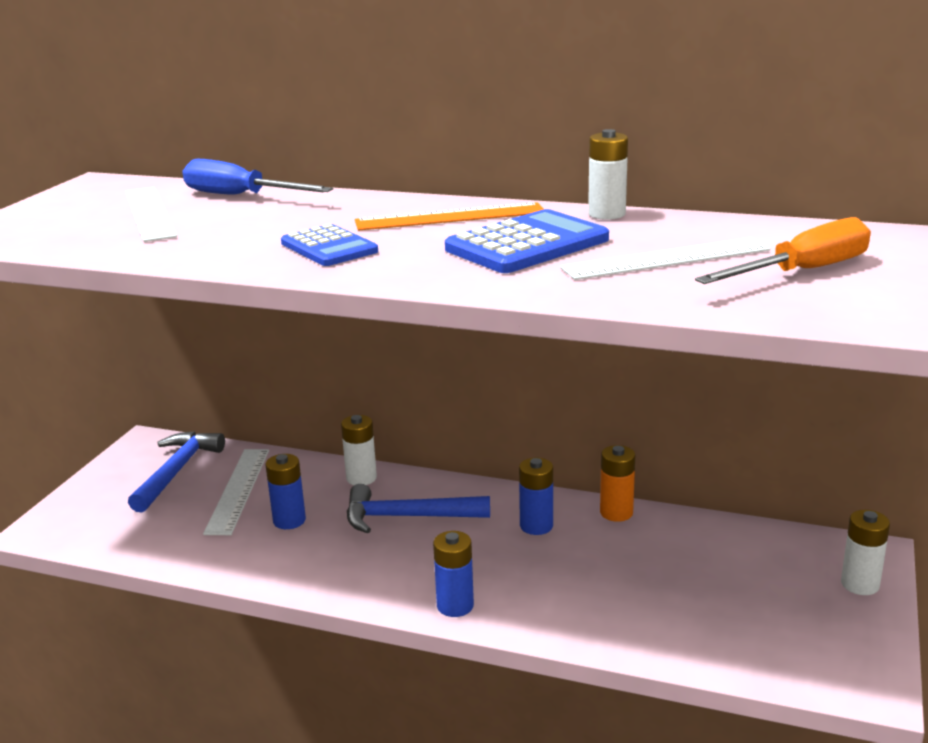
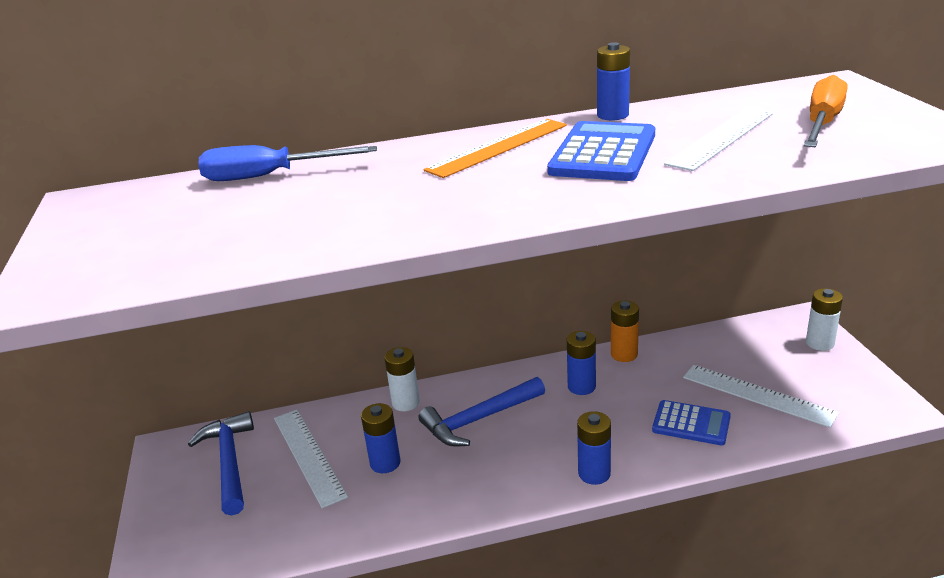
camera: 30 degrees left, 5 degrees up
white ruler [126,187,177,242] -> white ruler moved to [683,365,839,428]
blue calculator [281,224,378,266] -> blue calculator moved to [652,400,731,445]
white battery [588,129,628,220] -> blue battery [597,42,630,120]

